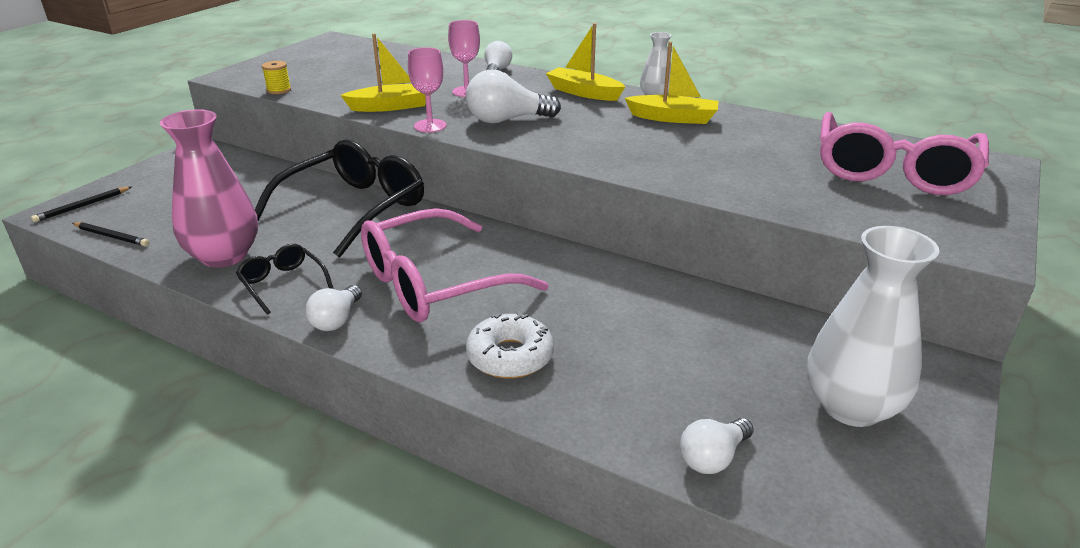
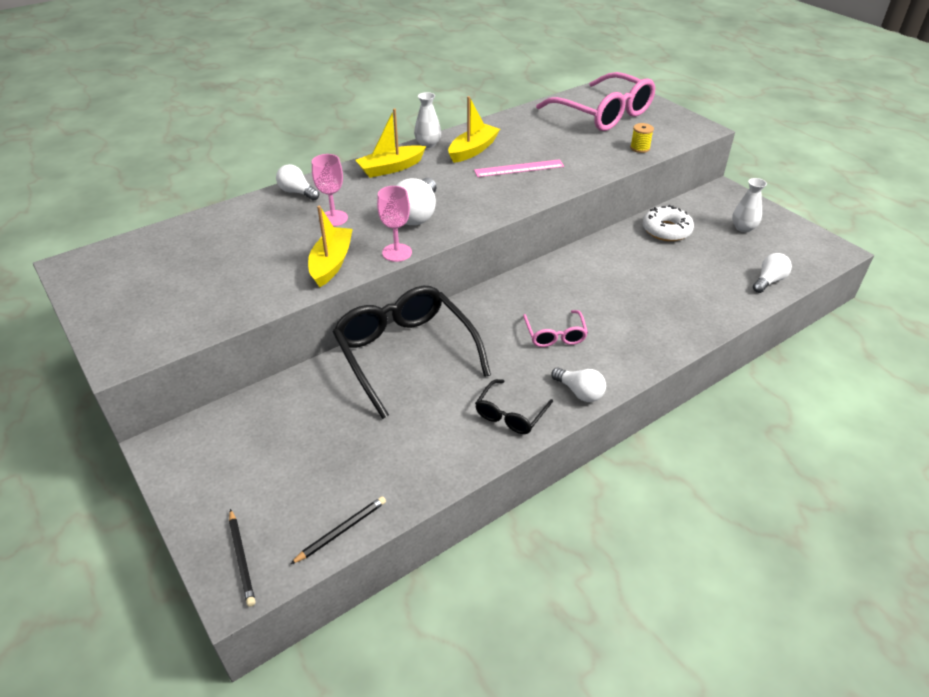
camera: 65 degrees left, 10 degrees up
pink vase [160,109,258,268] -> none
black glasses [236,244,333,315] -> black glasses turned 45 degrees counterclockwise [475,379,553,434]
yellow spool [262,61,291,94] -> yellow spool moved to [630,123,654,153]
pink glasses [361,208,548,322] -> pink glasses [523,310,588,347], size x0.48
white donut [466,312,554,379] -> white donut moved to [643,205,694,241]
white light bulb [680,418,754,474] -> white light bulb turned 120 degrees counterclockwise [753,253,792,293]
white vase [807,226,940,427] -> white vase [732,178,767,232], size x0.52
none -> pink ruler [474,159,564,177]

